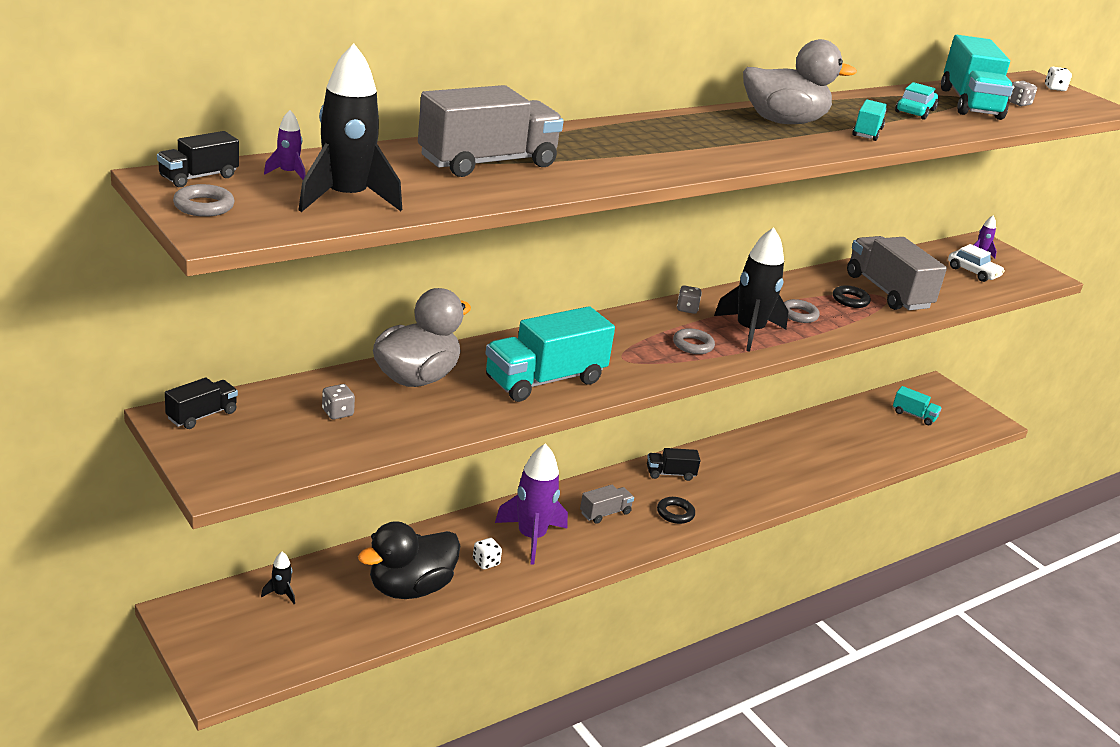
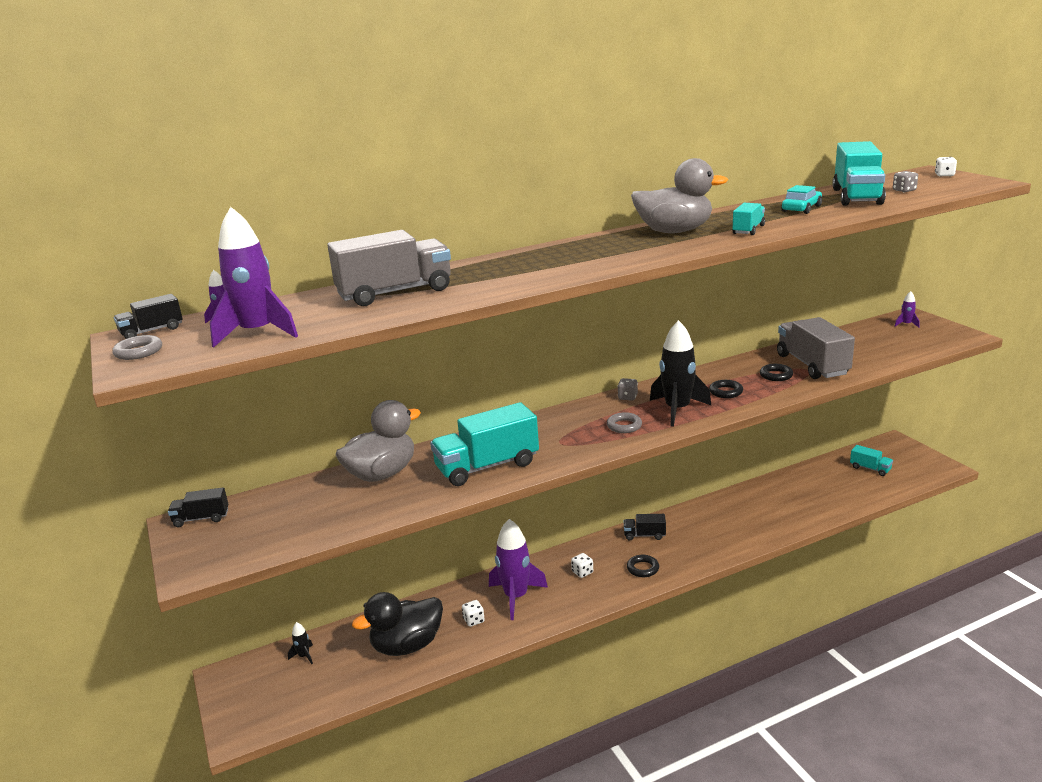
camera: 15 degrees right, 5 degrees down
black truck [165,377,238,429] -> black truck turned 150 degrees counterclockwise [168,487,228,527]
black rocket [298,43,402,212] -> purple rocket [210,207,298,348]
grey dice [322,384,355,419] -> none
grey truck [580,485,634,524] -> white dice [571,553,593,578]
grey ring [784,299,820,323] -> black ring [709,380,743,398]
white car [948,244,1005,282] -> none

